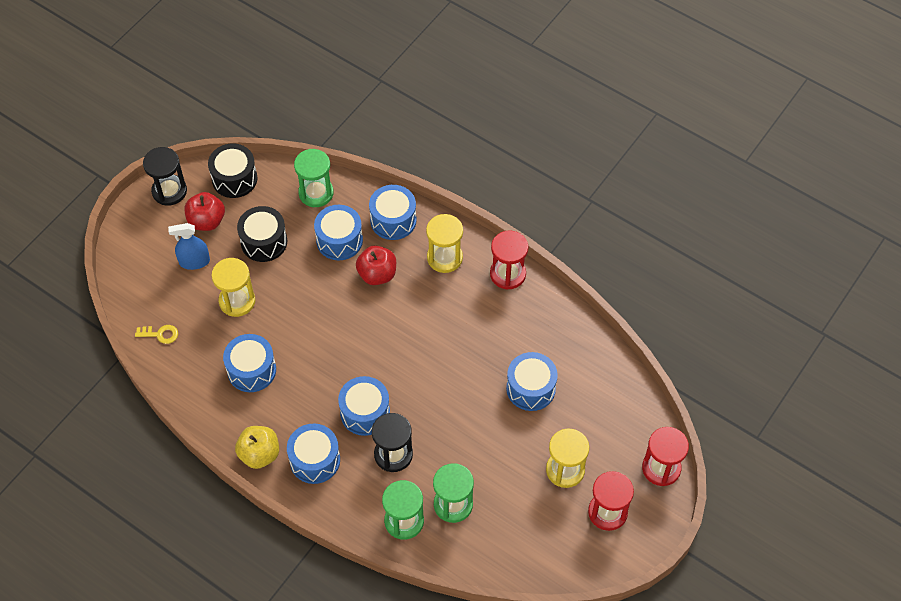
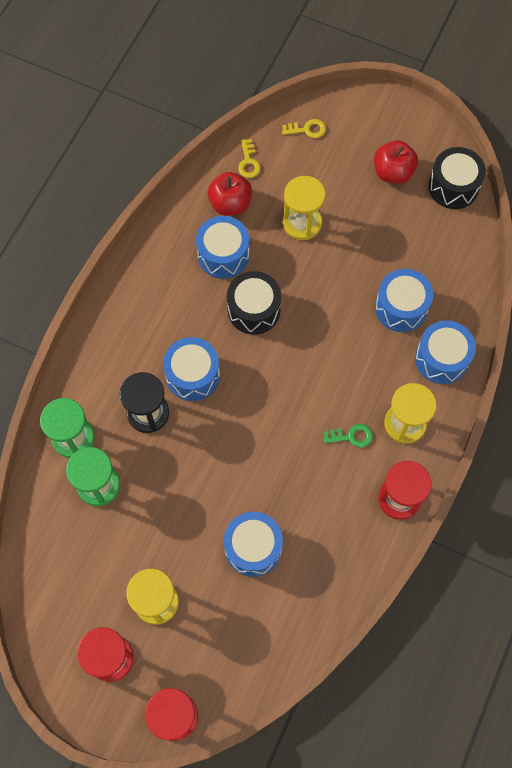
camera: 80 degrees right, 10 degrees up
black hourglass [143,147,187,206] -> none
blue spray bottle [168,223,210,270] -> none
yellow apple [235,426,279,469] -> none
black drum [237,206,287,262] -> black drum moved to [227,271,281,334]
blue drum [287,424,340,484] -> none
green hourglass [294,149,334,207] -> none
red apple [356,245,396,285] -> red apple moved to [208,172,252,216]
none -> yellow key [282,119,326,138]
none -> green key [324,424,373,448]

